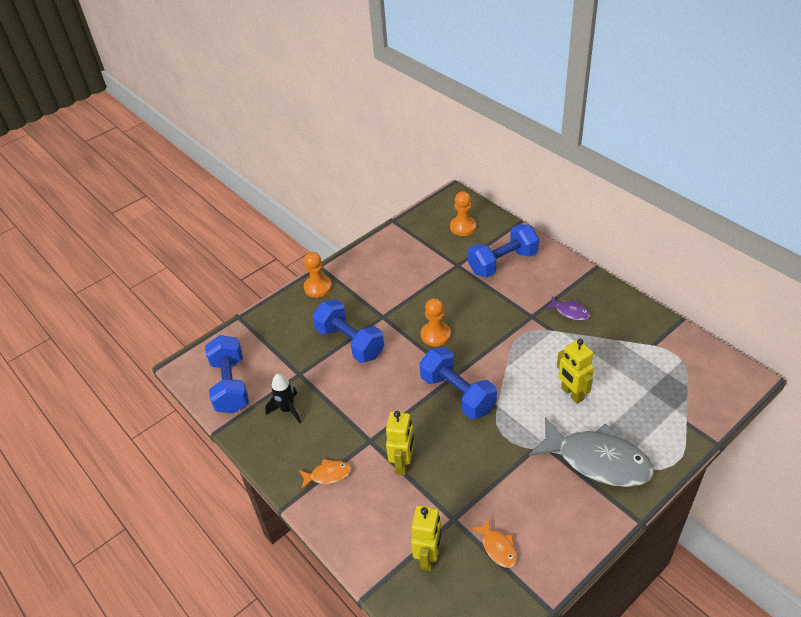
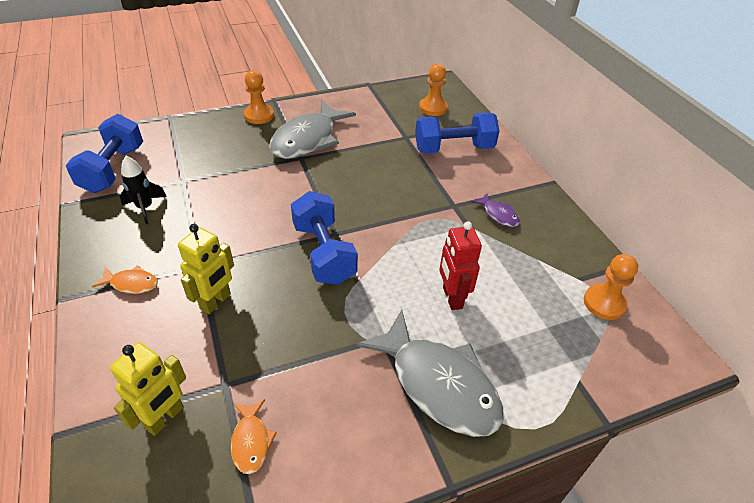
camera: 15 degrees right, 0 degrees up
blue dumbbell [312,299,384,363] -> none
orange pawn [421,298,451,346] -> orange pawn moved to [584,254,638,320]
yellow robot [557,339,594,404] -> red robot [439,221,482,310]
none -> grey fish [269,100,356,159]

